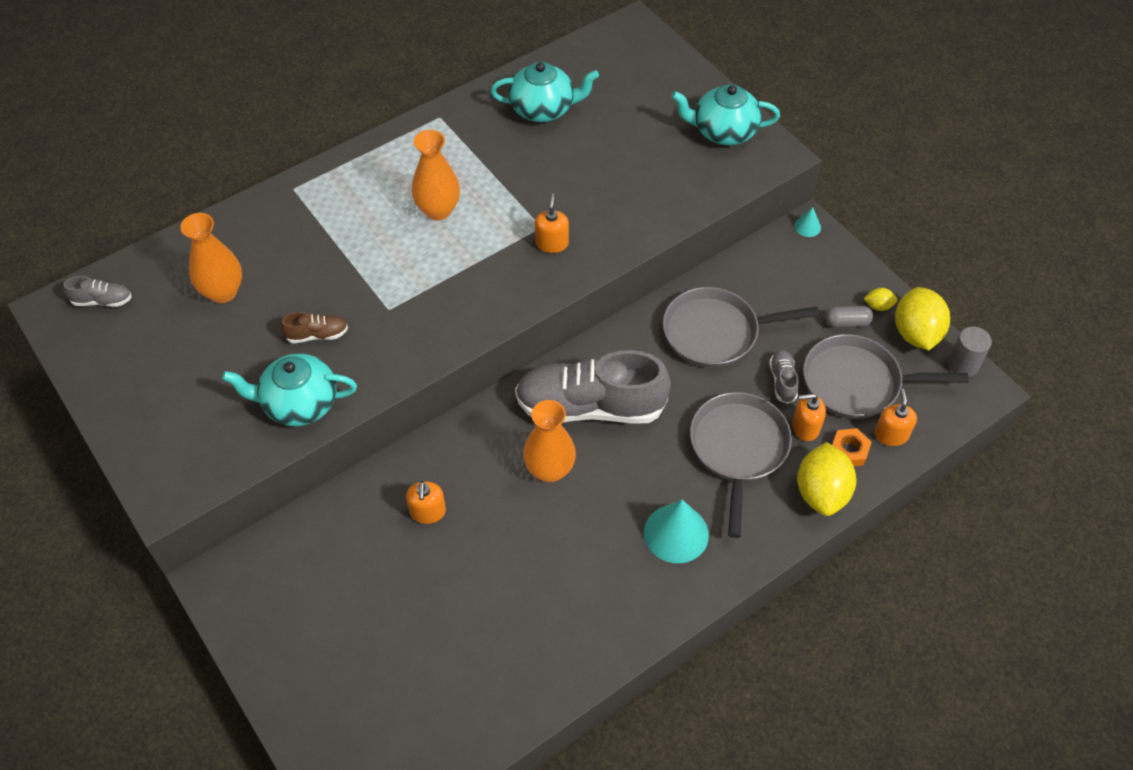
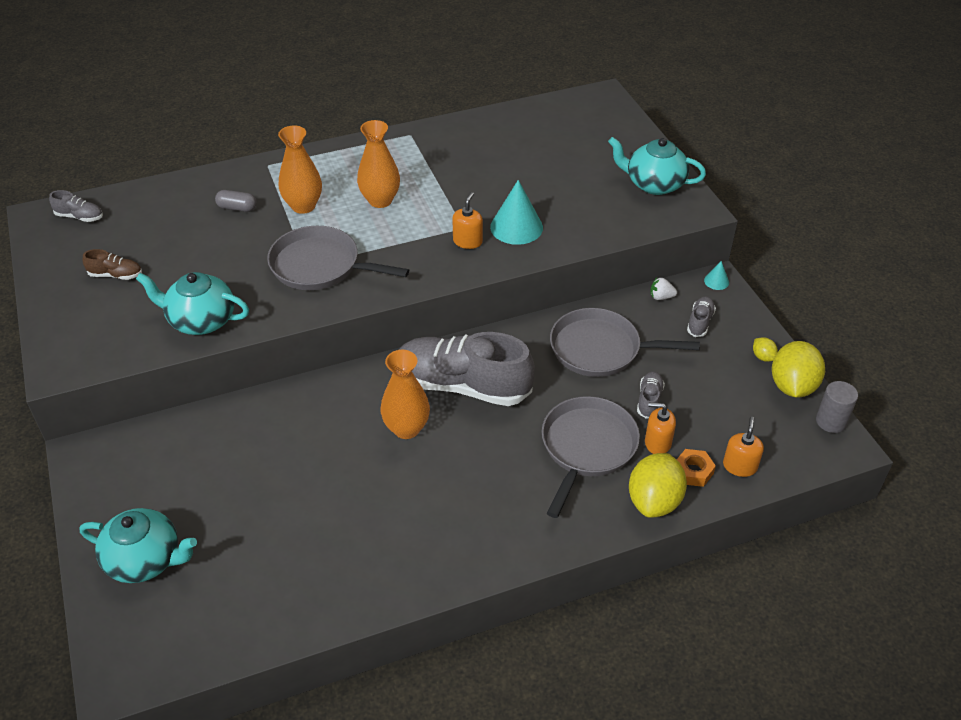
camera: 15 degrees right, 10 degrees down
orange vase [180,213,242,303] -> orange vase moved to [278,125,322,214]
brown shoe [281,312,348,344] -> brown shoe moved to [82,249,142,280]
orange soap dispenser [406,481,446,524] -> none
turquoise teapot [490,62,599,122] -> turquoise teapot moved to [80,508,197,583]
turquoise cone [644,500,709,563] -> turquoise cone moved to [490,180,543,245]
grey pan [803,334,968,419] -> grey pan moved to [267,226,409,290]
grey capsule [825,306,873,328] -> grey capsule moved to [215,190,257,212]
yellow lemon [864,288,898,311] -> yellow lemon turned 45 degrees clockwise [753,337,778,362]
none -> white strawberry [650,278,677,300]
none -> grey shoe [687,297,716,337]

